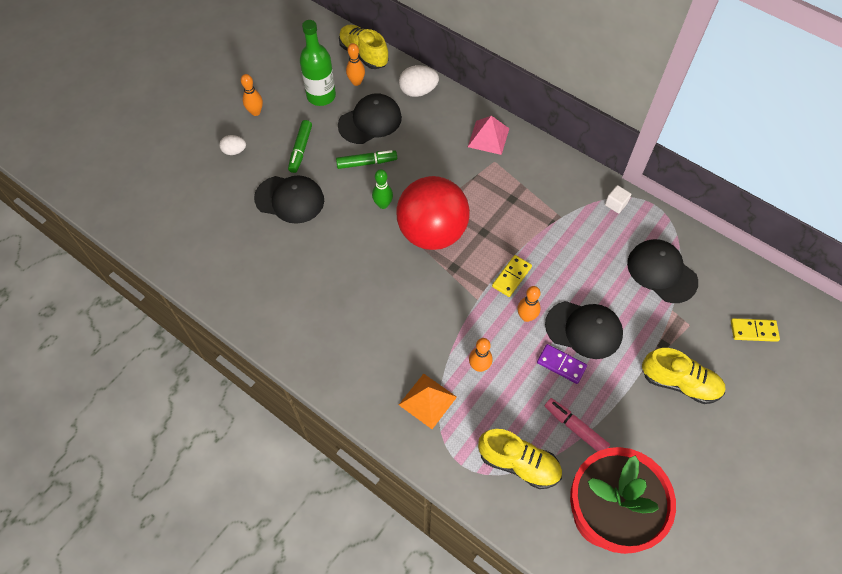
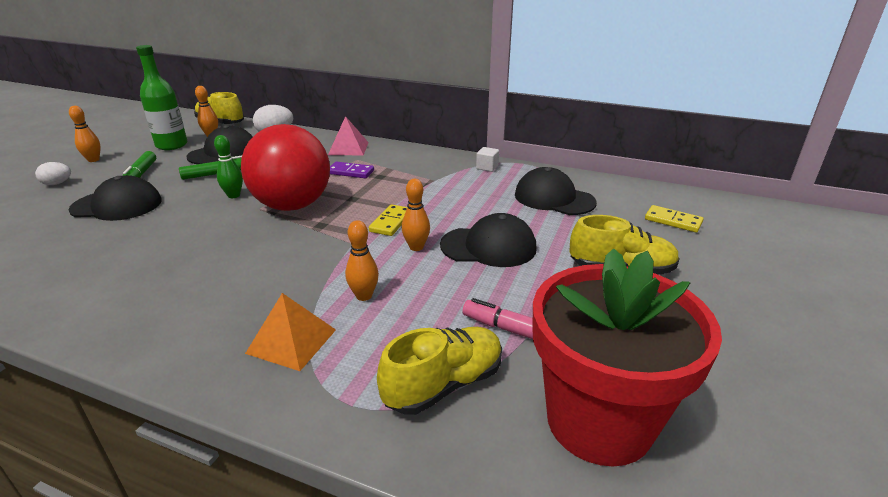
camera: 15 degrees left, 30 degrees down
yellow shoe [478,429,562,489] -> yellow shoe turned 45 degrees counterclockwise [377,327,502,415]
purple domino [537,344,587,384] -> purple domino moved to [330,161,374,178]
yellow domino [731,318,780,342] -> yellow domino turned 45 degrees clockwise [645,205,703,233]

